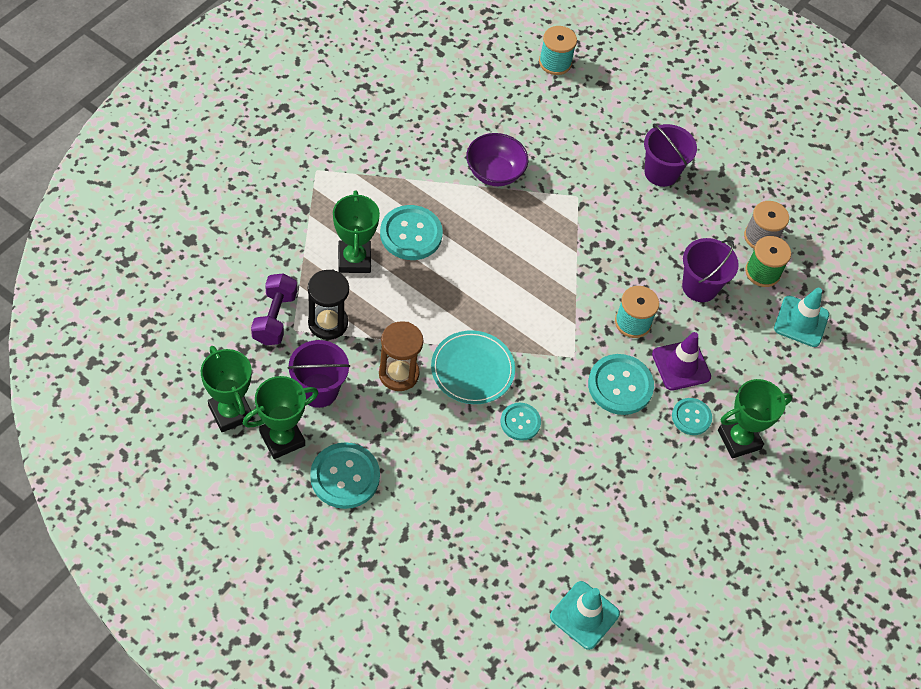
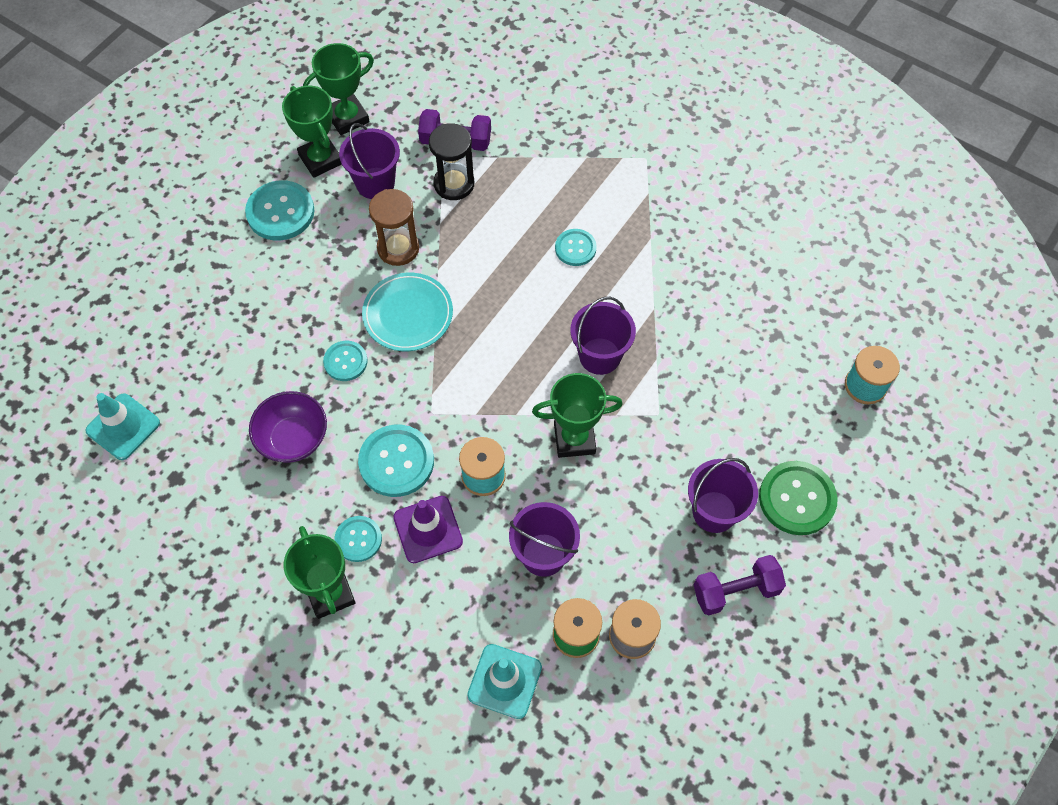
camera: 95 degrees right, 5 degrees up
green trophy [333,190,380,273] -> green trophy moved to [532,373,623,458]
turquoise button [380,205,443,260] -> turquoise button [555,229,597,266], size x0.60
purple bowl [466,133,528,186] -> purple bowl moved to [249,391,327,463]
none -> purple bucket [570,297,636,375]
none -> purple dumbbell [694,555,786,616]
none -> green button [759,461,838,535]

